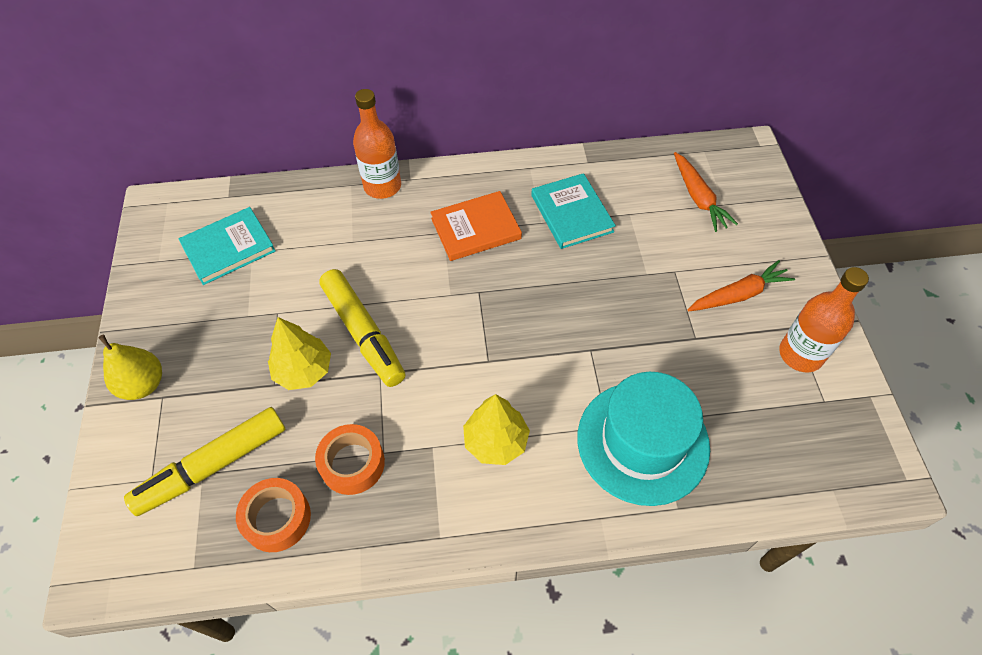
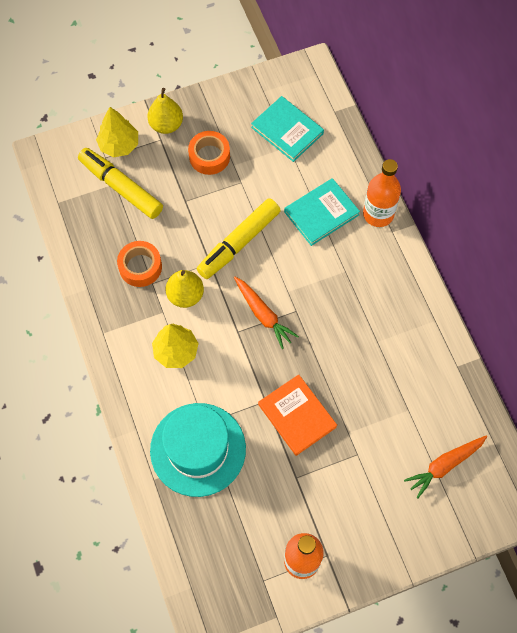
camera: 75 degrees right, 10 degrees up
orange tape [236,478,311,552] -> orange tape moved to [188,131,230,175]
yellow tree [268,317,331,390] -> yellow tree moved to [96,107,138,157]
orange book [430,191,522,261] -> orange book moved to [258,374,337,456]
turquoise book [531,173,616,249] -> turquoise book moved to [284,178,360,246]
orange carrot [688,260,795,311] -> orange carrot moved to [234,277,299,349]
none -> yellow pear [166,270,204,308]

